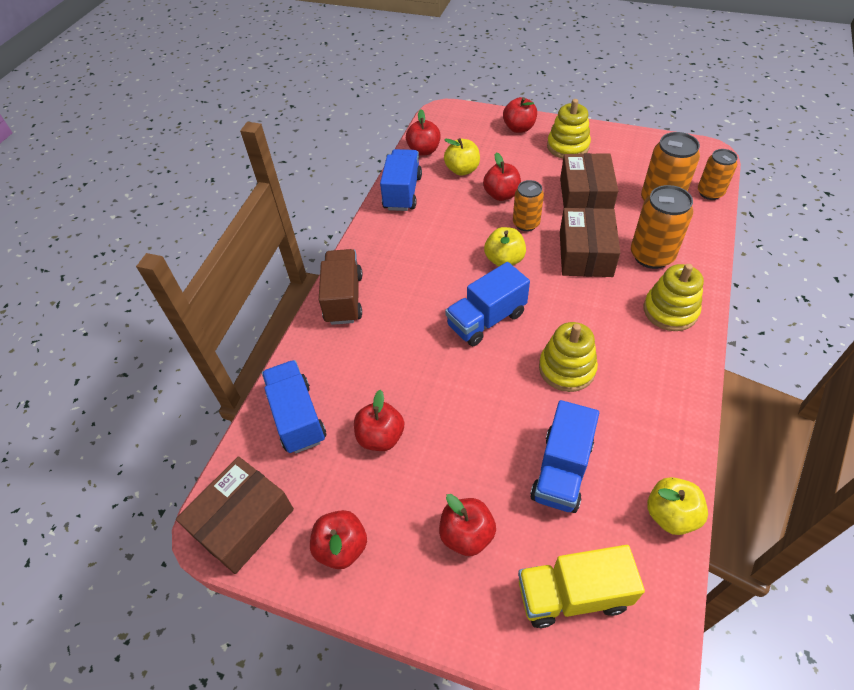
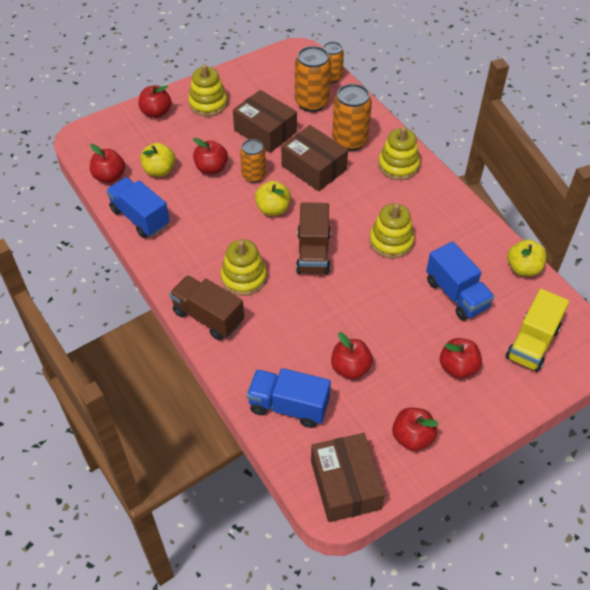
camera: 55 degrees left, 0 degrees up
blue truck [445,262,530,346] -> brown truck [296,202,331,275]
none -> yellow stacking toy [221,239,267,296]

